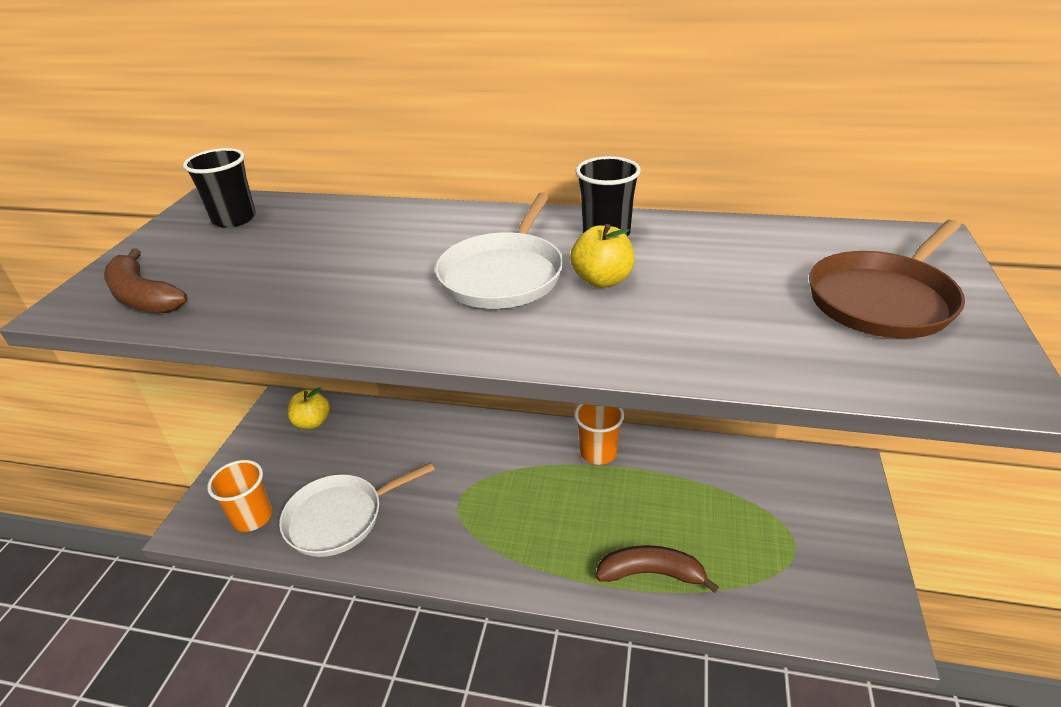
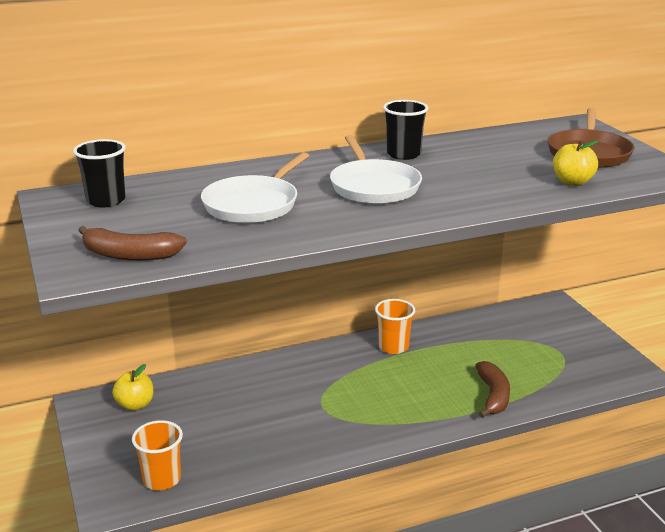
camera: 35 degrees left, 10 degrees down
white pan [279,462,435,557] -> white pan moved to [201,152,309,223]
yellow apple [570,224,634,288] -> yellow apple moved to [553,141,598,186]
brown banana [596,545,719,593] -> brown banana turned 120 degrees clockwise [475,361,510,418]

